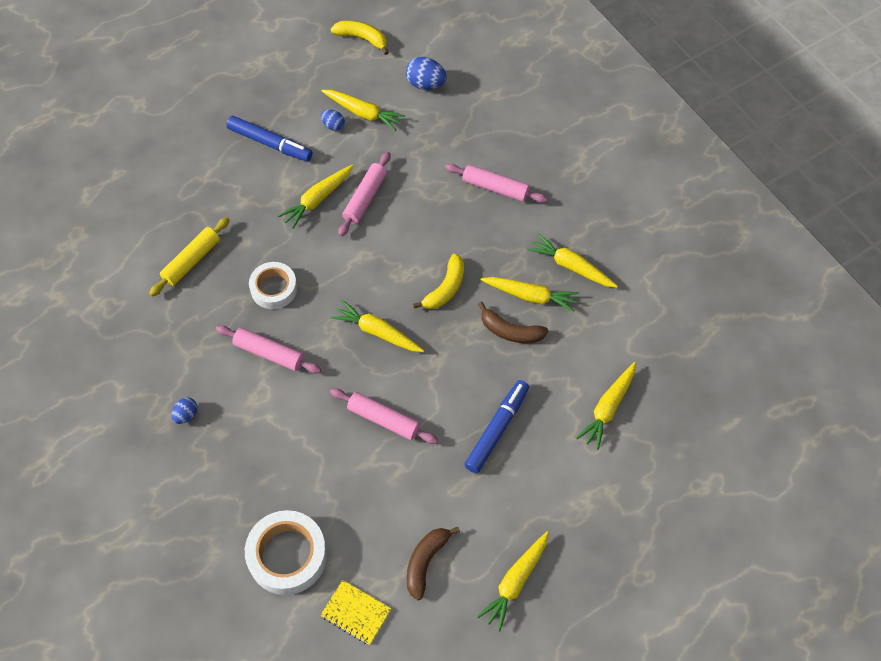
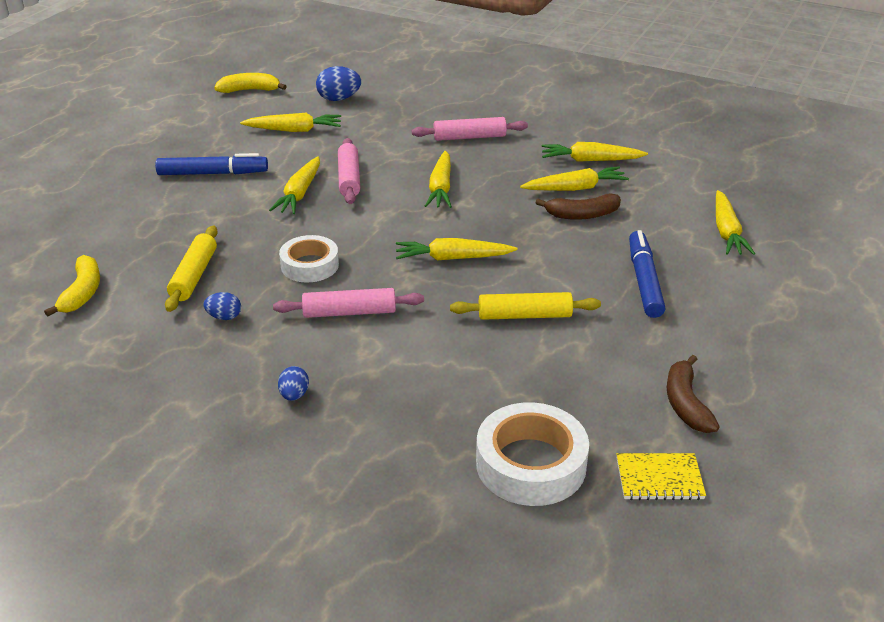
camera: 30 degrees left, 25 degrees down
blue egg [321,109,345,131] -> blue egg moved to [204,292,241,320]
pink rolling pin [330,388,438,444] -> yellow rolling pin [450,292,601,320]
yellow banana [413,254,464,309] -> yellow banana moved to [44,255,100,317]
yellow carrot [477,531,549,631] -> yellow carrot moved to [425,151,452,208]

